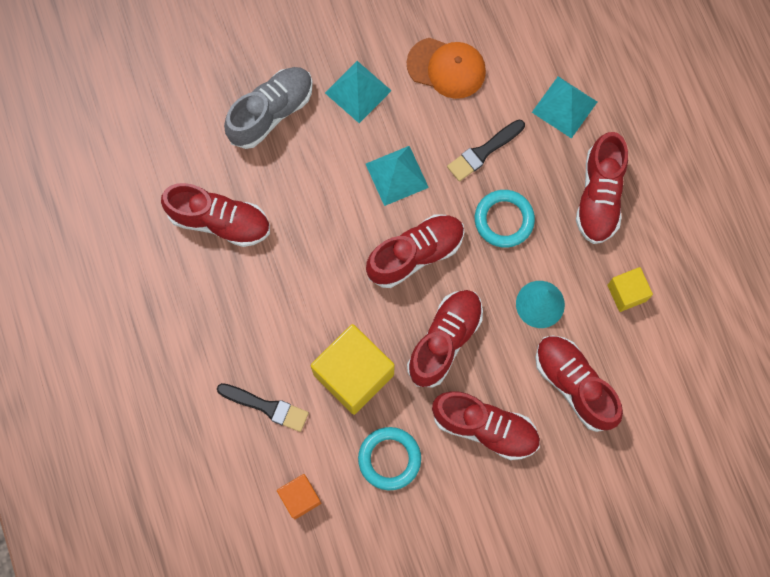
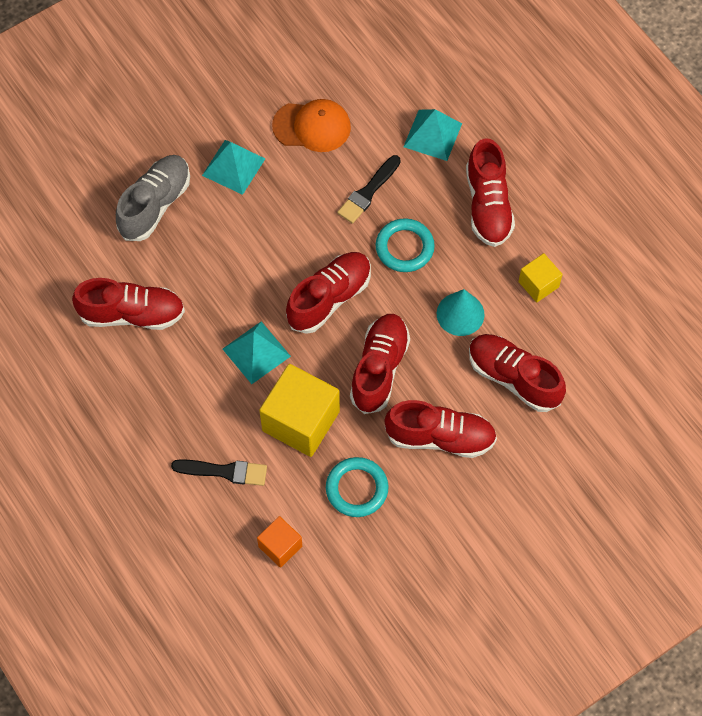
camera: 15 degrees left, 10 degrees down
turquoise pyramid [366,146,429,206] -> turquoise pyramid moved to [223,321,291,384]

